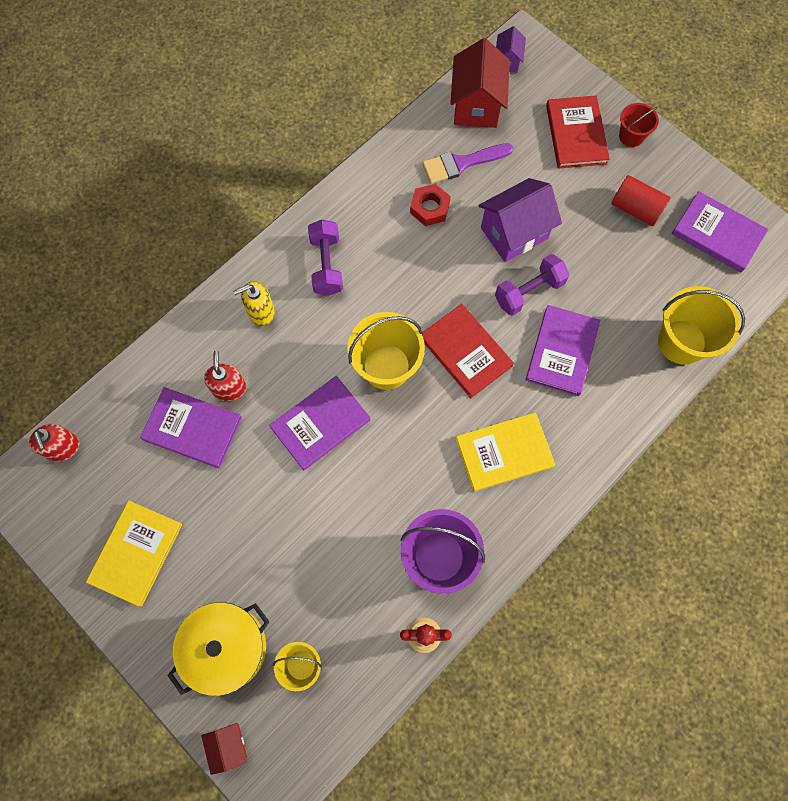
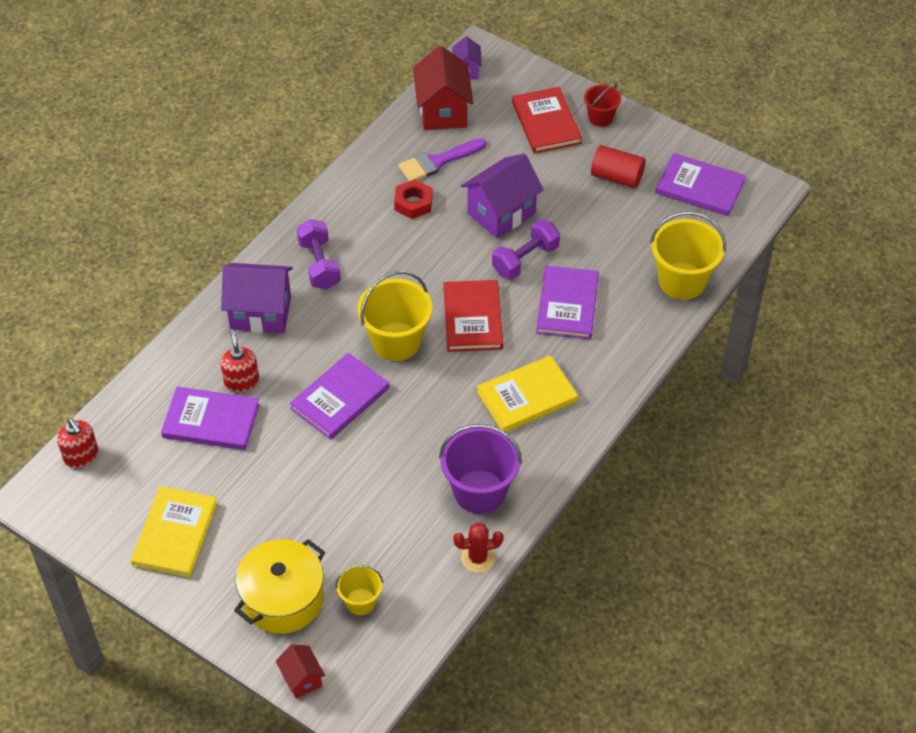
camera: 10 degrees left, 20 degrees down
yellow soap dispenser [233,281,275,326] -> purple house [221,263,293,333]
red book [422,304,514,398] -> red book turned 45 degrees clockwise [443,280,503,352]

